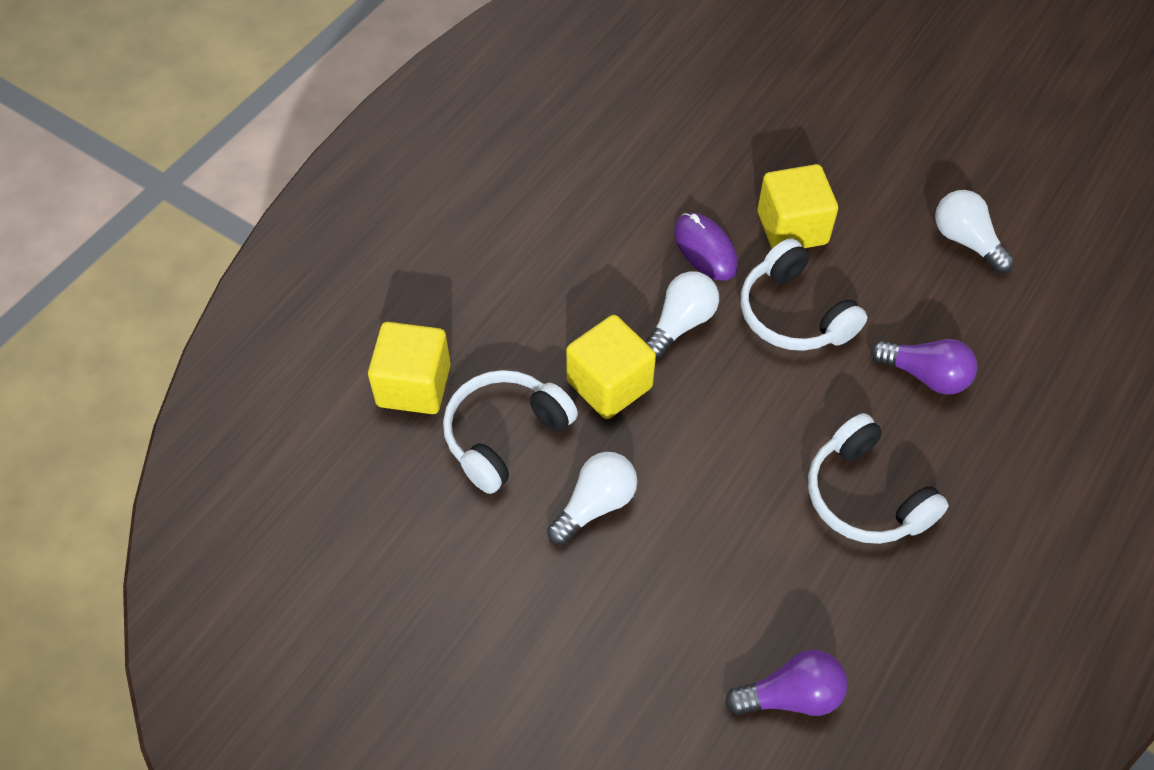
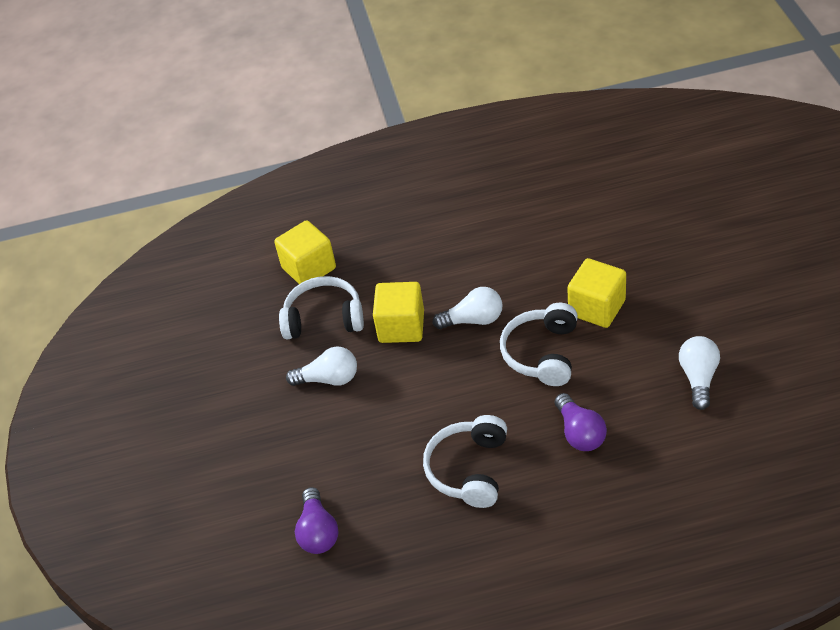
camera: 50 degrees right, 10 degrees down
purple mouse [674,213,738,281] -> none
purple light bulb [725,650,848,716] -> purple light bulb turned 45 degrees clockwise [295,487,339,554]

